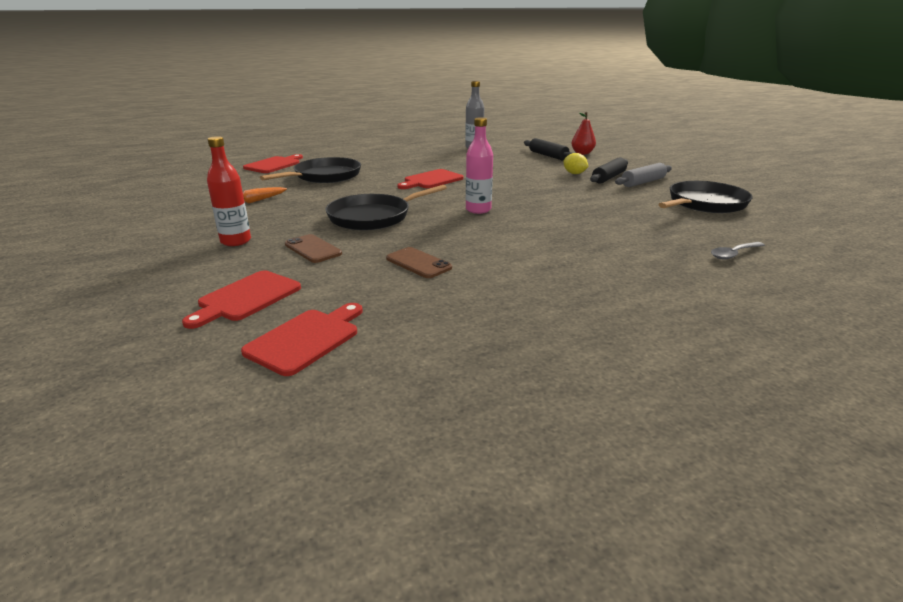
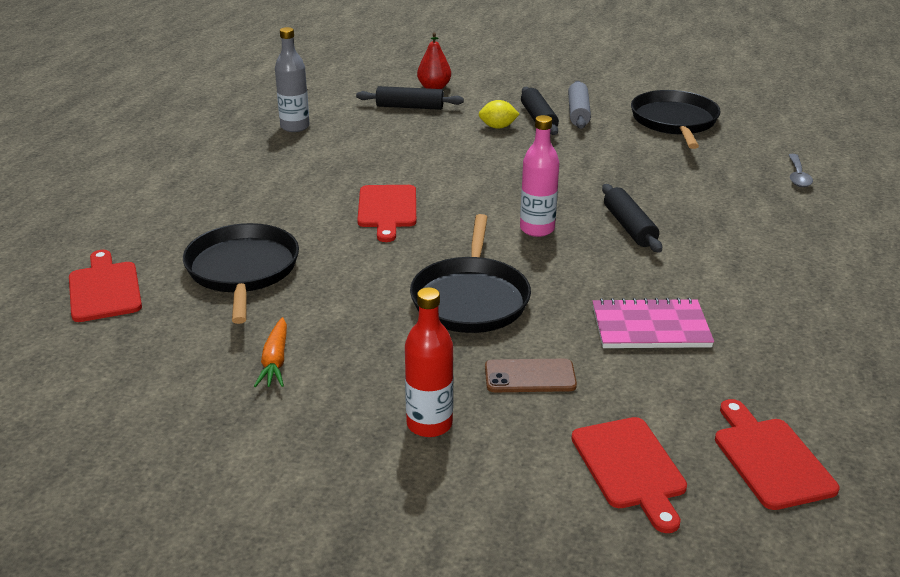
camera: 50 degrees left, 5 degrees up
brown phone [386,247,452,278] -> pink notebook [593,298,714,348]
none -> black rolling pin [602,184,662,253]

